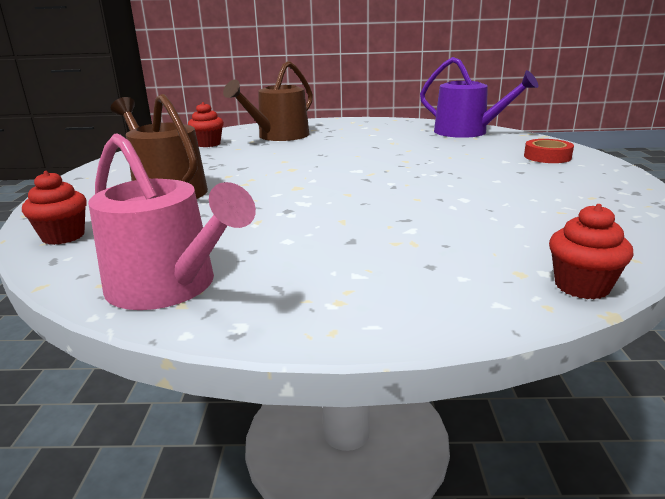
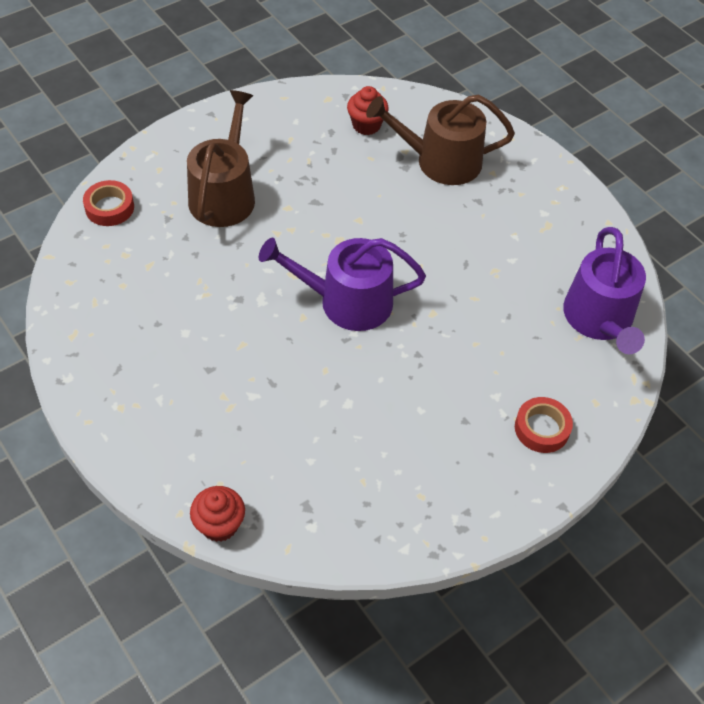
camera: 50 degrees right, 30 degrees up
red cupcake [22,171,87,245] -> red tape [83,180,134,226]
pink watering can [88,133,256,310] -> none
none -> purple watering can [259,238,426,331]

